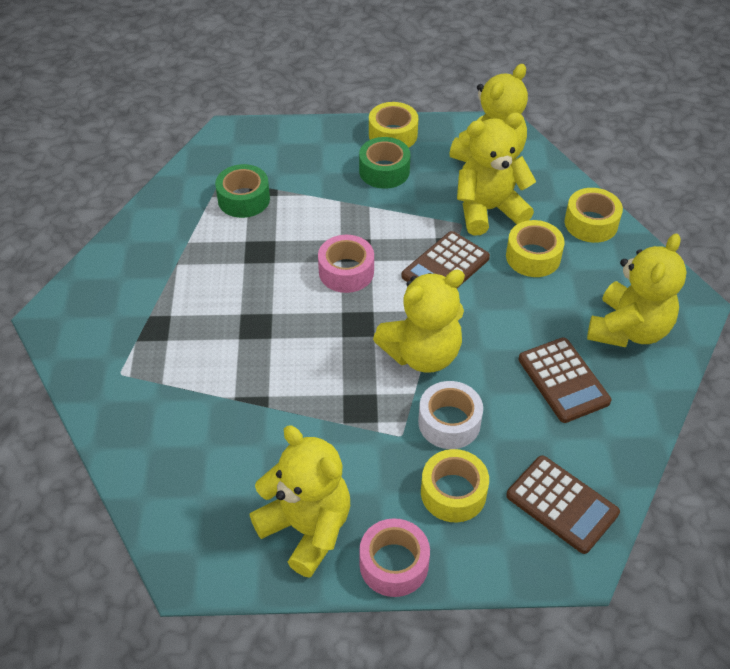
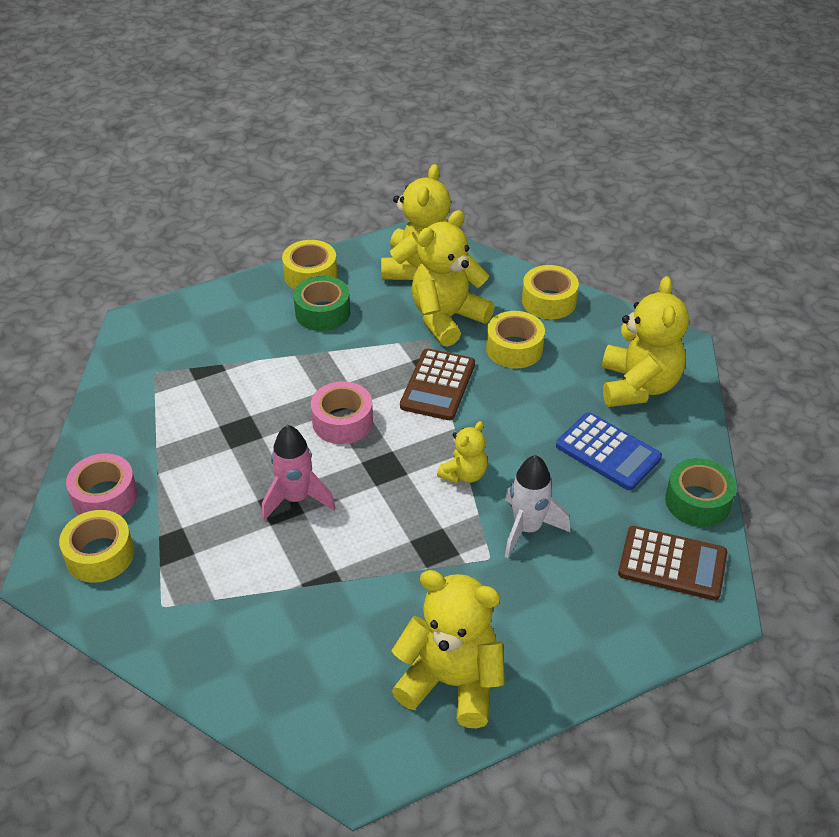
camera: 25 degrees left, 5 degrees down
green tape [215,164,270,218] -> green tape moved to [665,458,736,527]
pink tape [359,518,430,597] -> pink tape moved to [66,453,138,516]
yellow teddy bear [373,270,465,373] -> yellow teddy bear [437,421,488,484], size x0.53
white tape [418,381,483,449] -> white rocket [505,455,570,558]
yellow tape [421,449,489,522] -> yellow tape moved to [59,510,134,583]
brown calculator [518,337,611,423] -> blue calculator [556,412,662,490]
none -> pink rocket [262,425,336,521]

